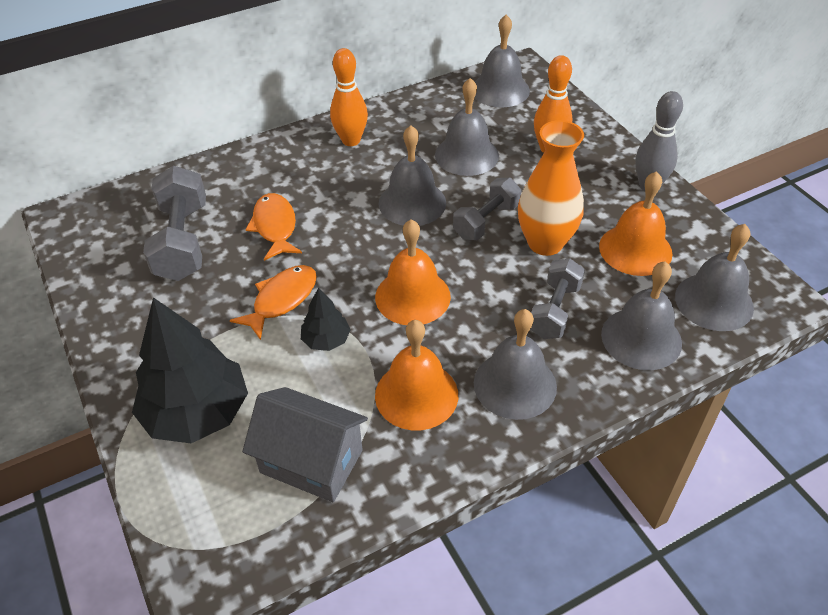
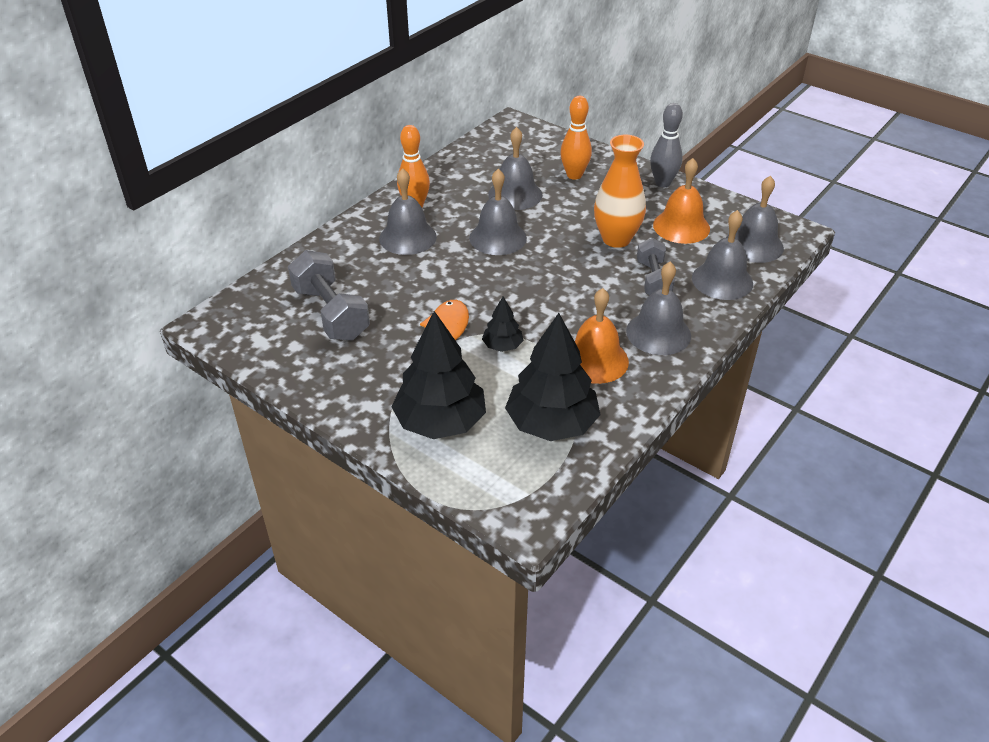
camera: 25 degrees left, 5 degrees down
grey house [242,387,368,502] -> black tree [505,313,601,441]
orange fish [245,193,302,261] -> none
orange bell [375,219,451,325] -> none
grey dumbbell [453,178,521,240] -> none
grey bell [475,15,530,107] -> grey bell moved to [379,168,437,255]

